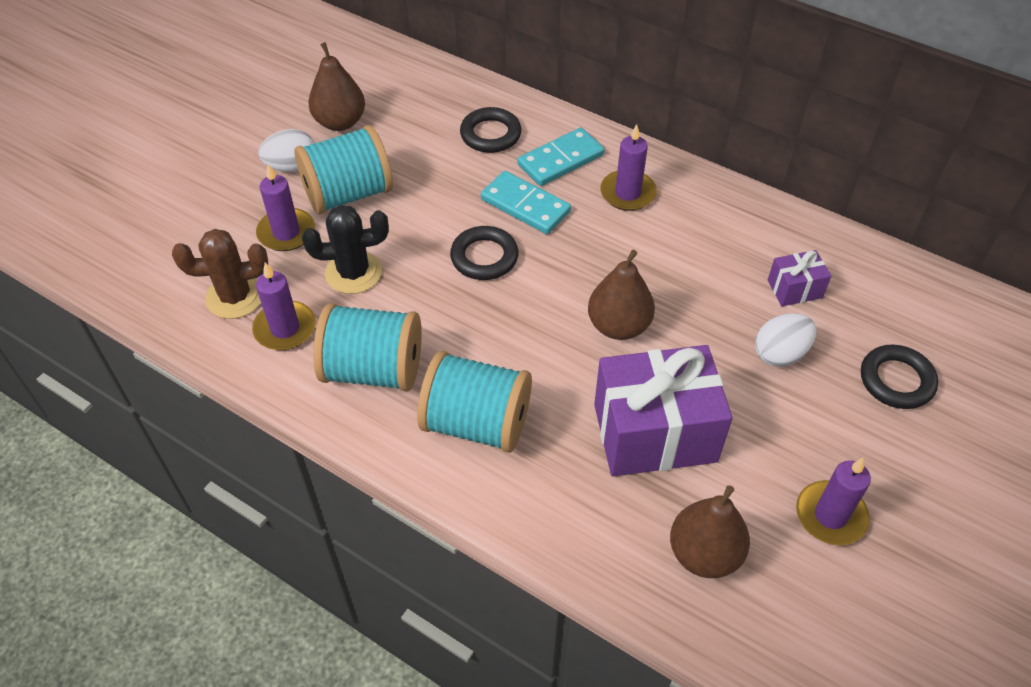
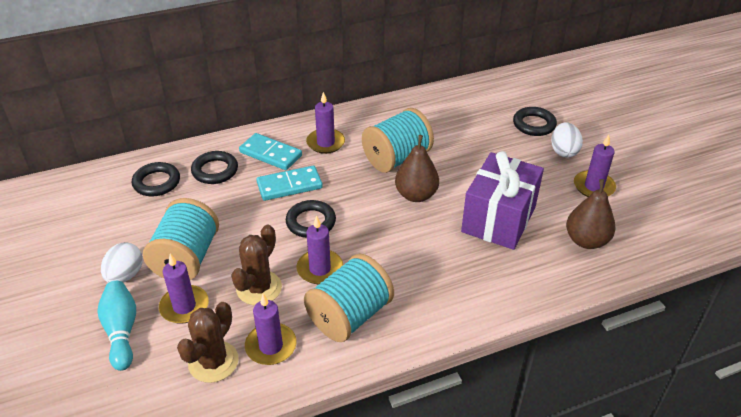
camera: 55 degrees left, 10 degrees down
black cactus [302,205,389,294] -> brown cactus [231,225,282,305]
brown pear [308,42,365,131] -> none
turquoise spool [417,351,532,453] -> turquoise spool moved to [362,108,434,173]
turquoise domino [518,127,604,186] -> turquoise domino turned 60 degrees counterclockwise [239,133,302,170]
white egg [755,313,816,367] -> white egg moved to [551,122,583,158]
purple gift [768,250,831,306] -> none
none -> turquoise bowling pin [97,281,136,371]
none -> black ring [132,162,180,196]
none -> purple candle [297,215,343,284]

